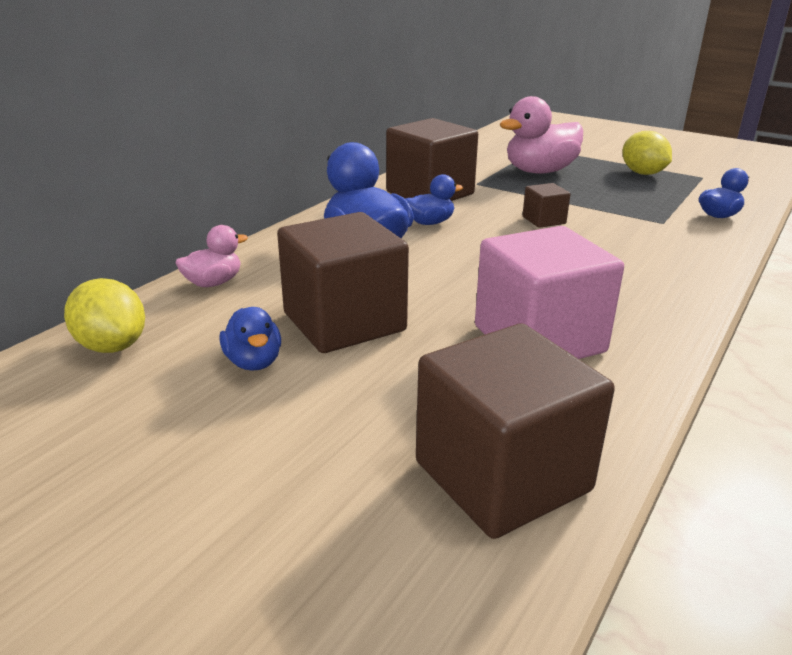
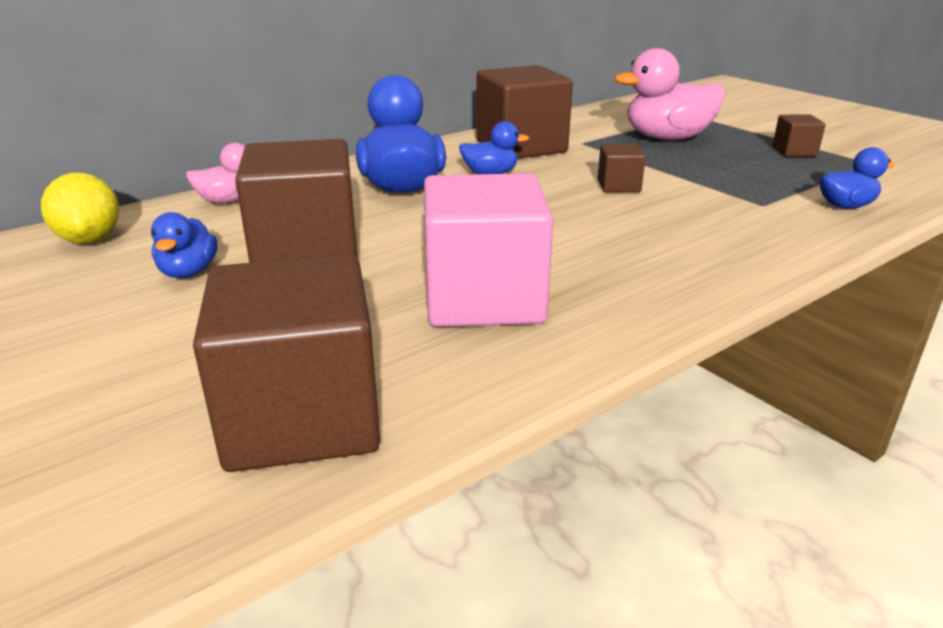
camera: 20 degrees right, 0 degrees up
yellow lemon [622,131,672,175] -> brown cube [772,114,825,157]

